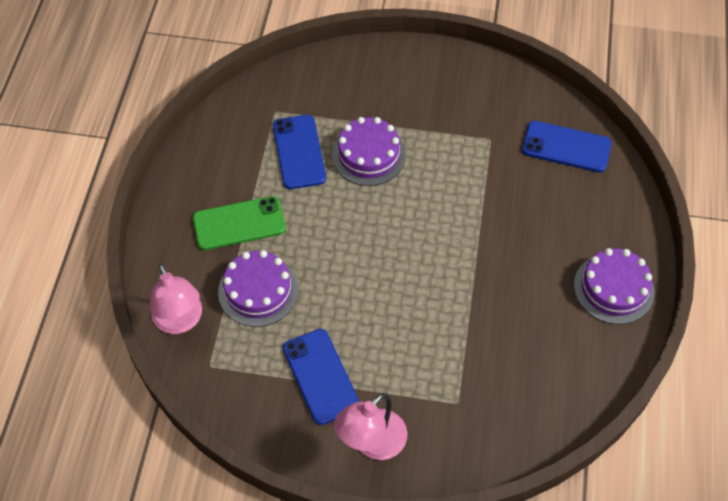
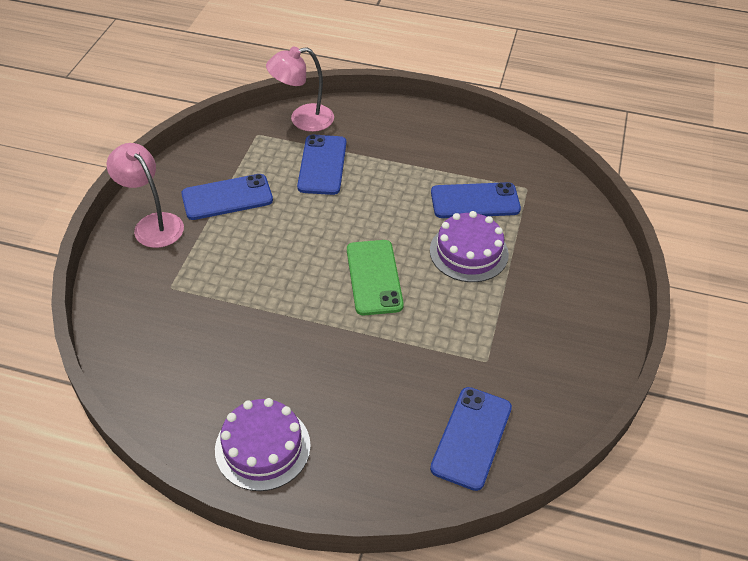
camera: 95 degrees right, 10 degrees down
green phone [193,196,286,250] -> green phone moved to [347,240,404,315]
purple cake [218,250,298,327] -> blue phone [297,134,346,195]

